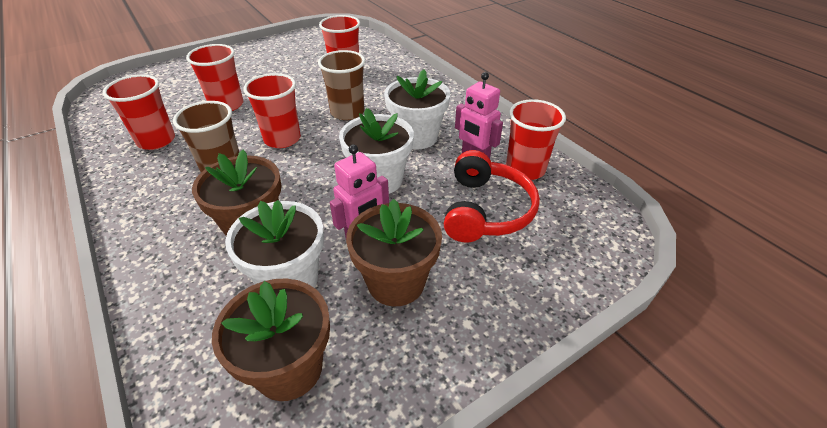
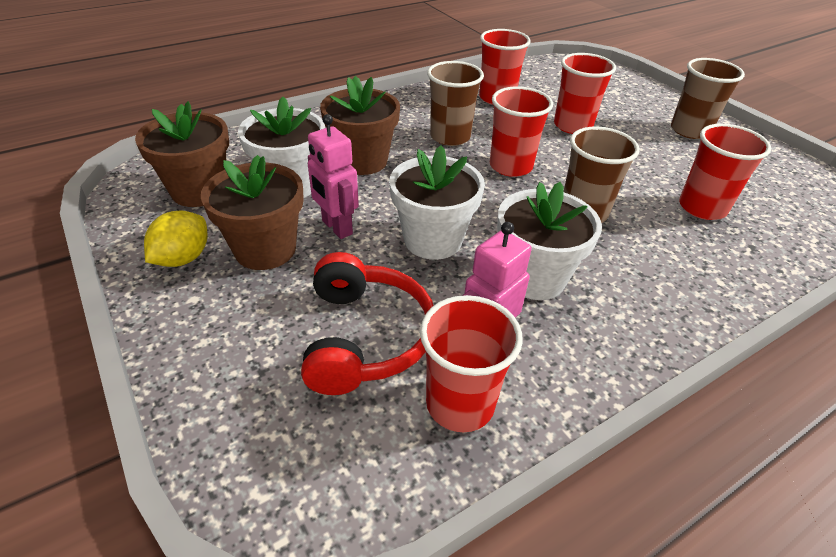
camera: 90 degrees right, 0 degrees up
red headphones [444,150,540,243] -> red headphones turned 105 degrees counterclockwise [301,252,434,395]
none -> yellow lemon [144,210,207,267]
none -> brown cup [671,58,745,139]

